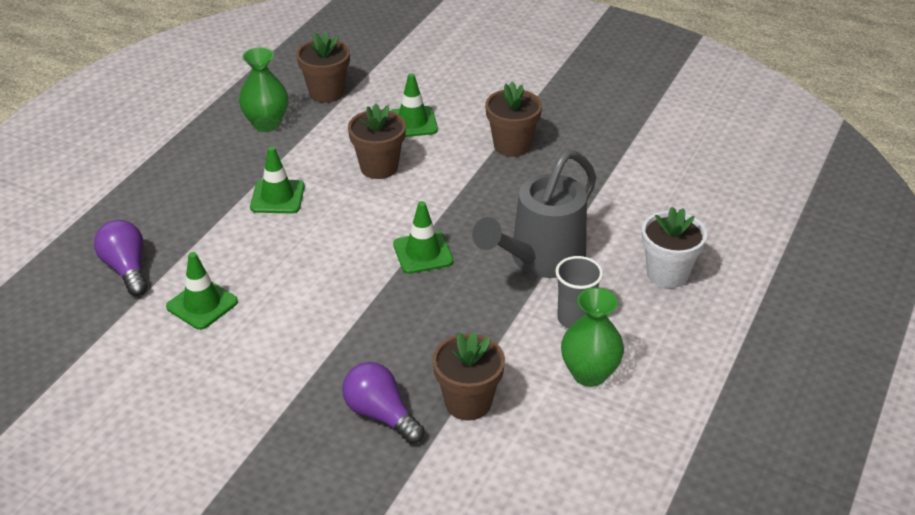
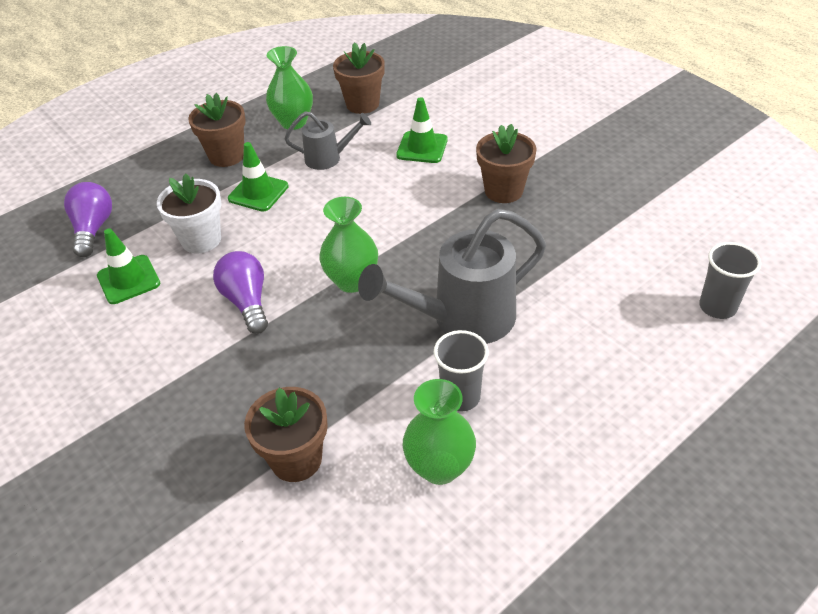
camera: 25 degrees right, 5 degrees up
purple light bulb [342,362,425,444] -> purple light bulb moved to [213,251,268,334]
brown flower pot [348,103,406,179] -> brown flower pot moved to [188,93,246,167]
green traffic cone [393,201,453,274] -> green vase [319,197,378,293]
white flower pot [642,207,707,288] -> white flower pot moved to [157,174,221,253]
none -> grey watering can [285,111,371,170]
none -> grey cup [699,242,761,319]

